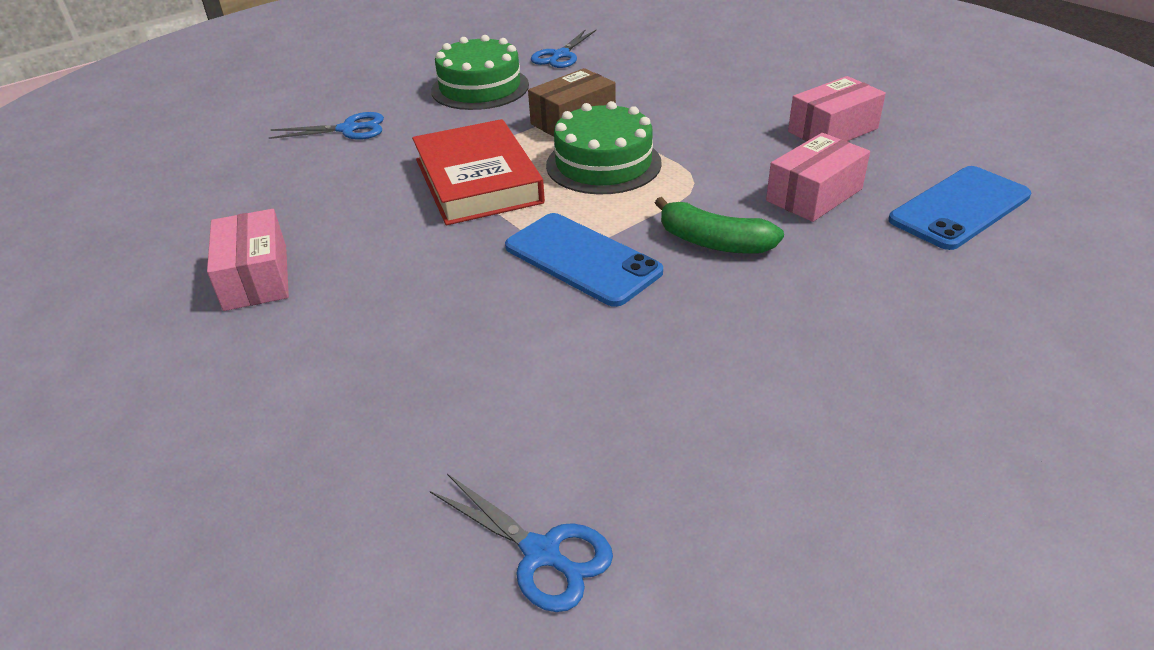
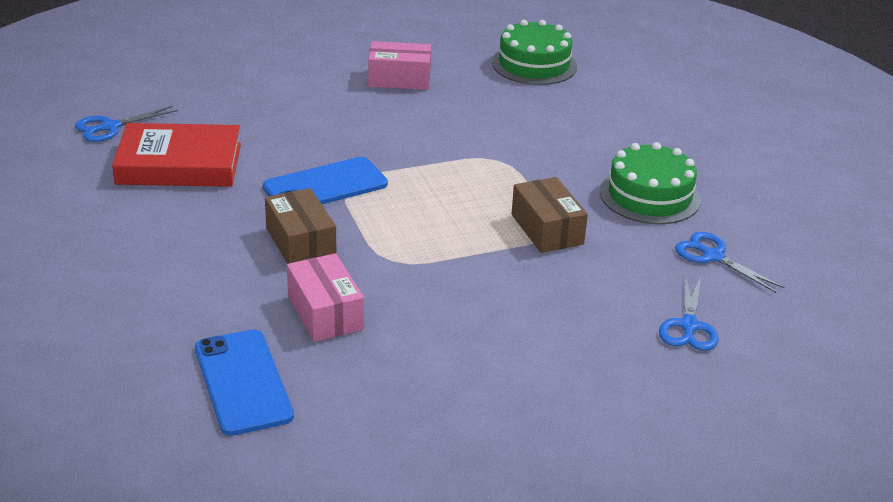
camera: 105 degrees right, 5 degrees down
blue scissors [269,112,384,140] -> blue scissors moved to [659,275,719,351]
red book [412,119,545,225] -> red book moved to [112,123,241,187]
green cake [546,101,662,194] -> green cake moved to [492,20,577,85]
green banana [655,197,784,254] -> brown box [265,188,336,264]
pink box [788,76,886,142] -> none

